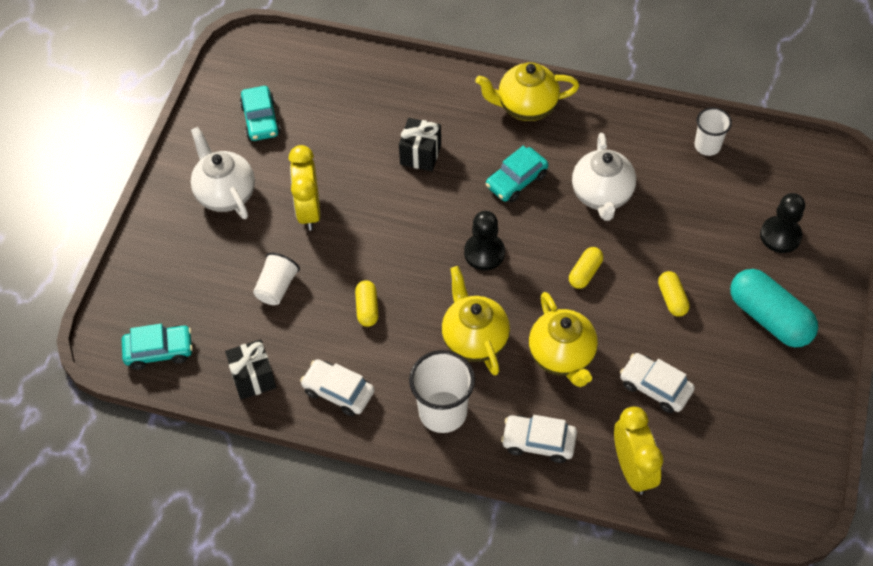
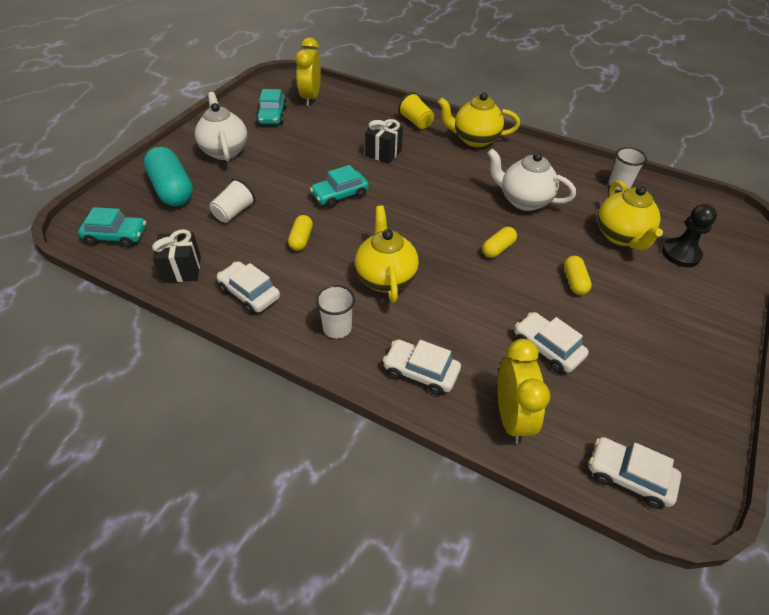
camera: 10 degrees right, 10 degrees down
yellow clock [289,145,320,231] -> yellow clock moved to [295,38,321,106]
white cup [409,350,475,433] -> white cup [316,285,355,338], size x0.61
black pawn [464,211,505,270] -> none
turquoise car [486,146,548,203] -> turquoise car moved to [310,165,369,208]
yellow teapot [529,292,598,387] -> yellow teapot moved to [598,180,663,250]
white teapot [572,133,636,221] -> white teapot turned 105 degrees clockwise [488,148,576,211]
turquoise capsule [730,269,818,347] -> turquoise capsule moved to [144,147,193,206]
none -> yellow cup [398,93,434,129]
none -> white car [589,437,681,509]

